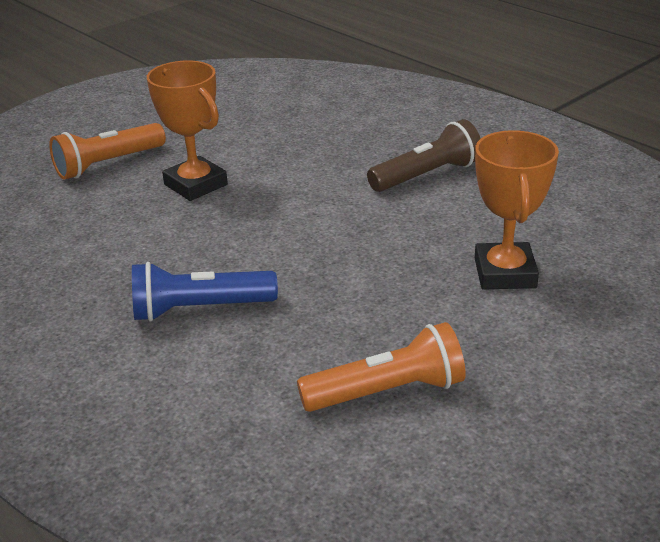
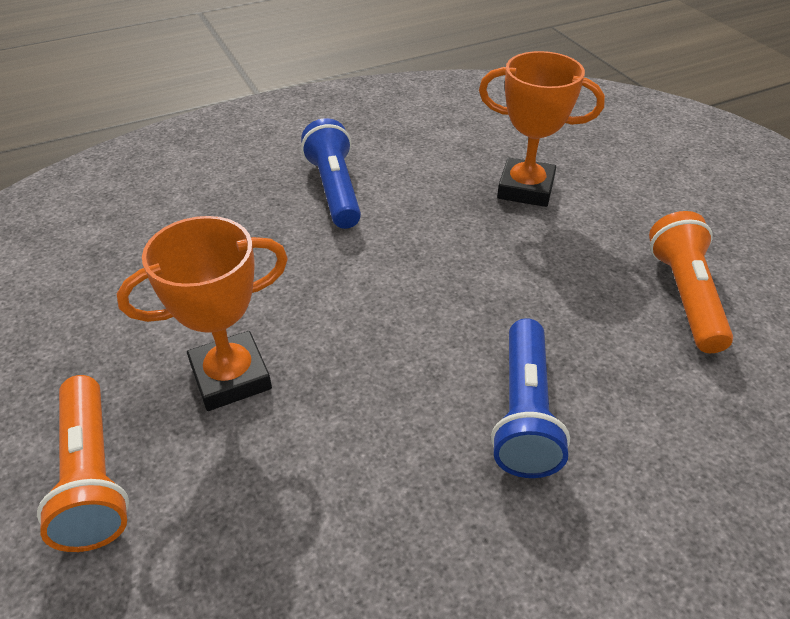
camera: 75 degrees left, 10 degrees up
brown flashlight [367,119,481,192] -> blue flashlight [301,118,361,229]

